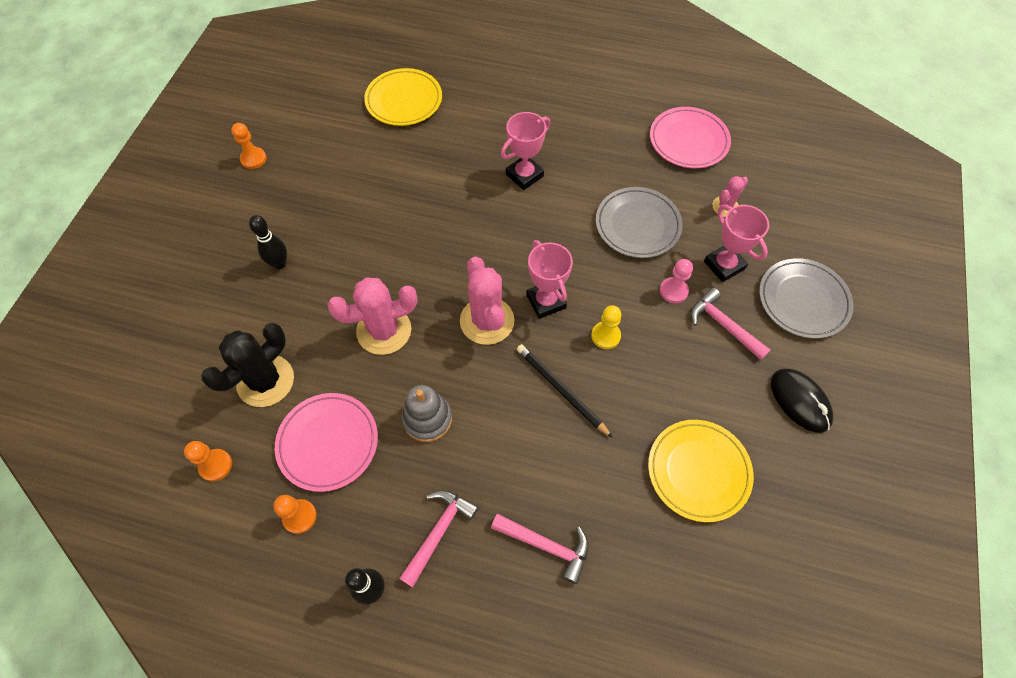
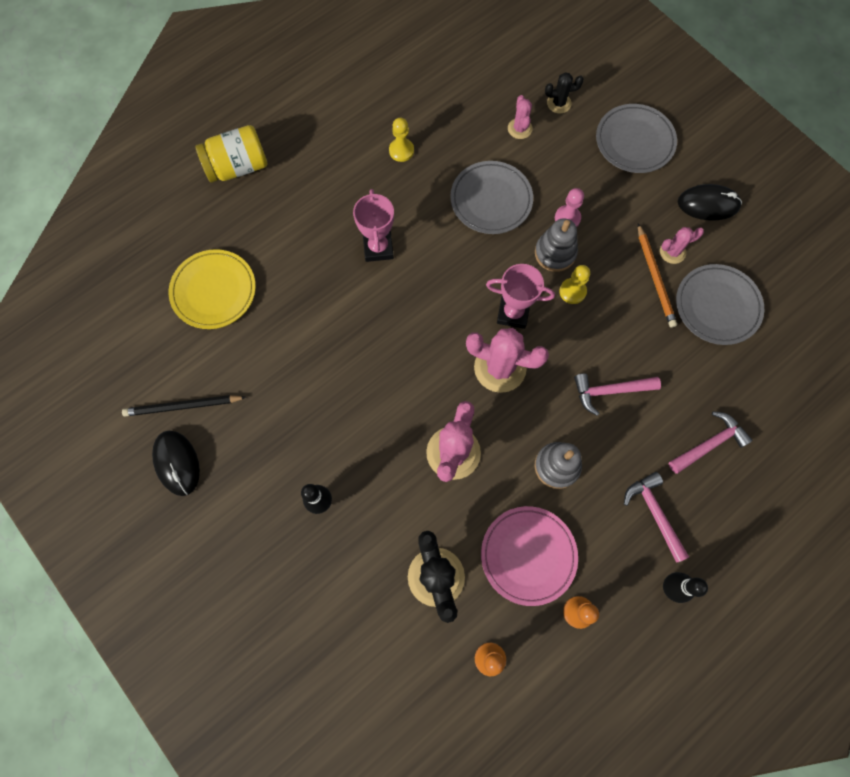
camera: 55 degrees left, 10 degrees up
orange pawn [231,123,267,169] -> black mouse [152,431,200,496]
black pencil [517,344,613,438] -> black pencil moved to [122,395,246,416]
yellow plate [648,420,754,522] -> grey plate [676,264,764,345]
pink plate [650,107,731,168] -> none
pink hammer [691,288,771,360] -> pink hammer moved to [574,374,661,416]
pink trophy [704,205,769,282] -> none
none -> yellow jar [195,125,267,183]
none -> yellow pawn [389,118,414,162]
none -> grey stacking toy [535,218,578,272]
none -> black cactus [545,72,584,113]
none -> orange pencil [638,224,677,328]
none -> pink cactus [660,227,704,264]

